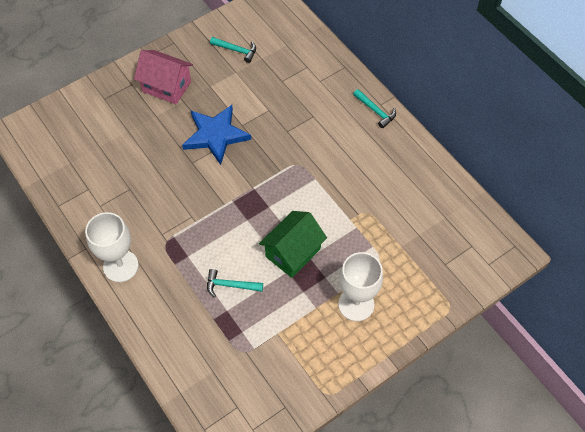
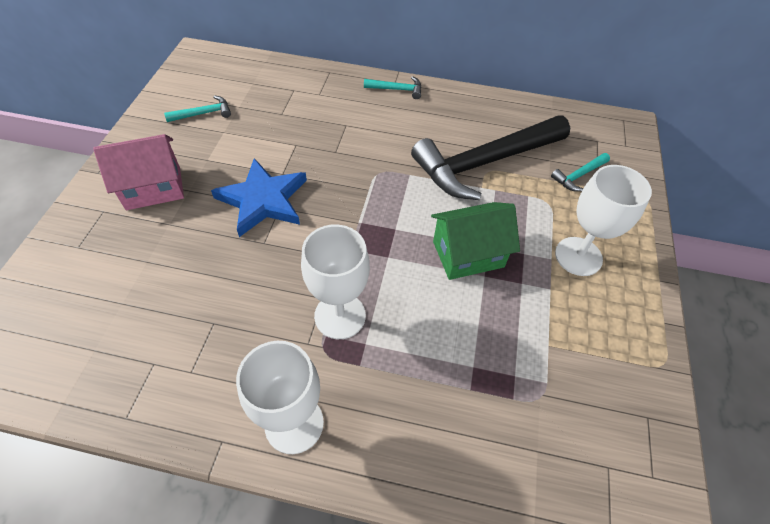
camera: 45 degrees left, 5 degrees down
turquoise hammer [207,269,263,297] -> turquoise hammer moved to [551,153,610,192]
green house [259,211,327,278] -> green house turned 75 degrees clockwise [431,202,520,280]
none -> white goblet [301,224,370,339]
none -> black hammer [411,115,570,200]

